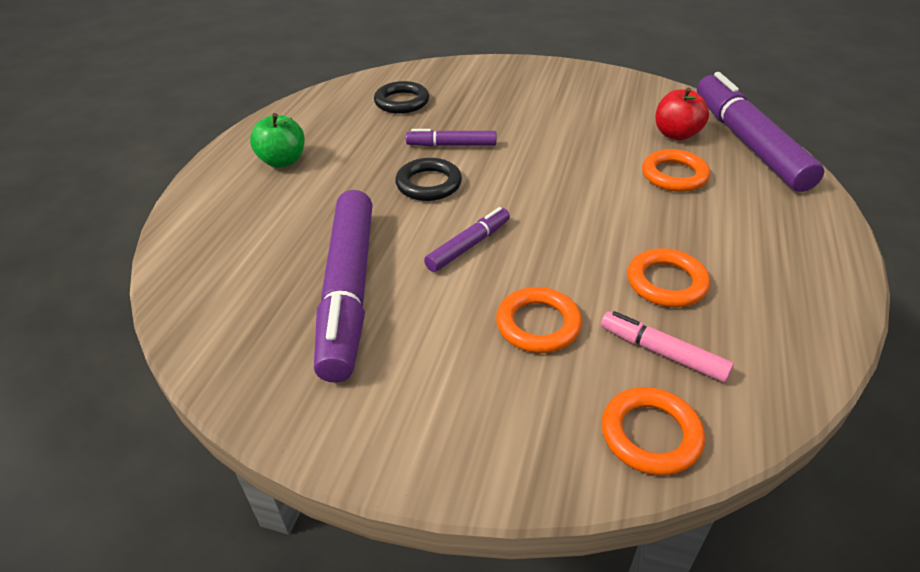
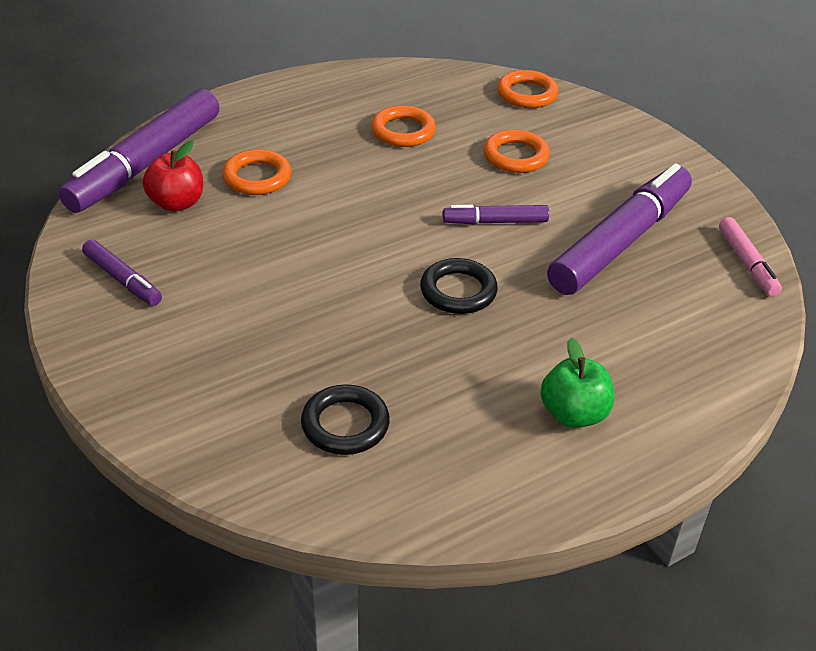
camera: 140 degrees left, 0 degrees up
purple marker [406,129,496,147] -> purple marker moved to [82,239,162,306]
pink marker [601,311,734,382] -> pink marker moved to [719,217,782,296]

